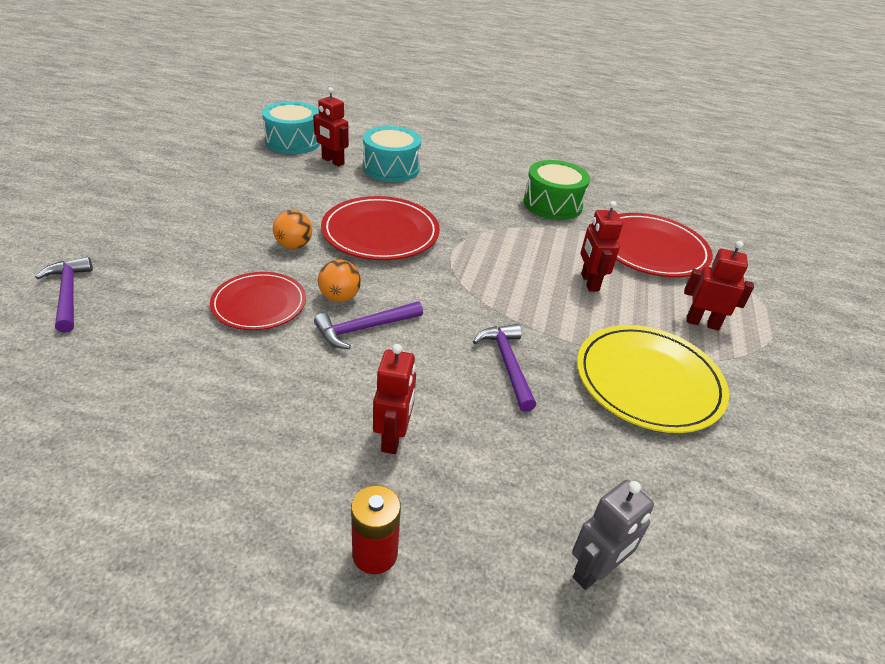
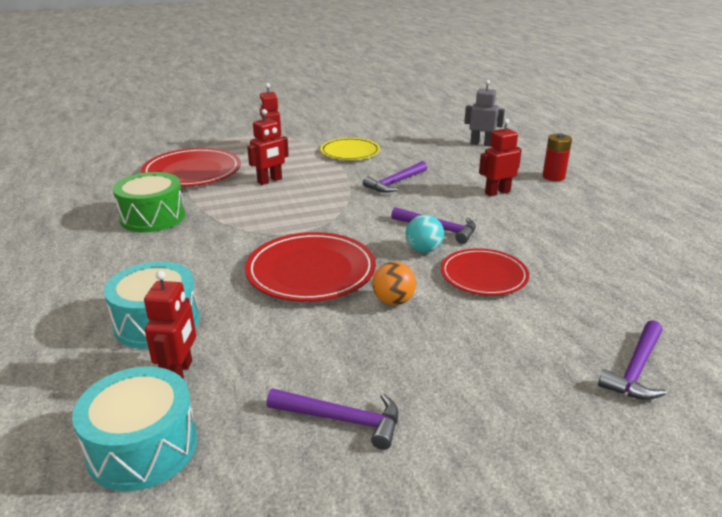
camera: 120 degrees left, 10 degrees down
orange ball [318,260,361,302] -> turquoise ball [406,215,444,253]
yellow plate [577,325,729,433] -> yellow plate [320,138,380,160], size x0.66
none -> purple hammer [266,389,398,450]

